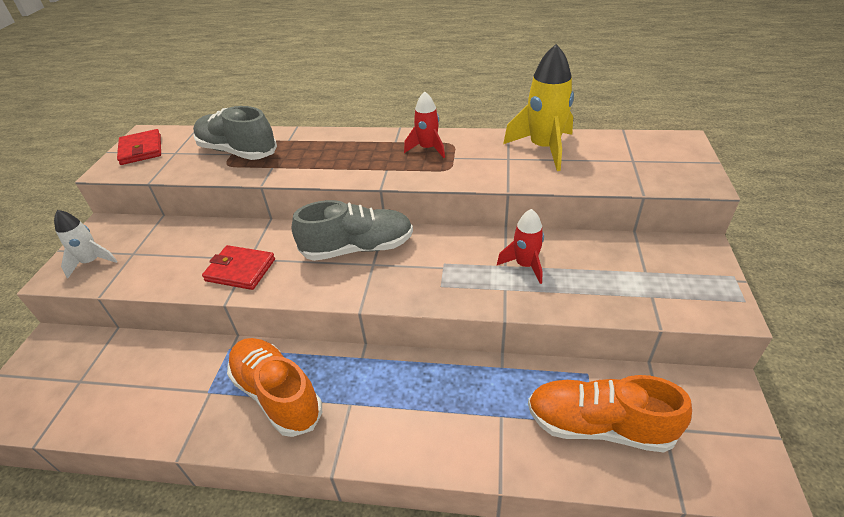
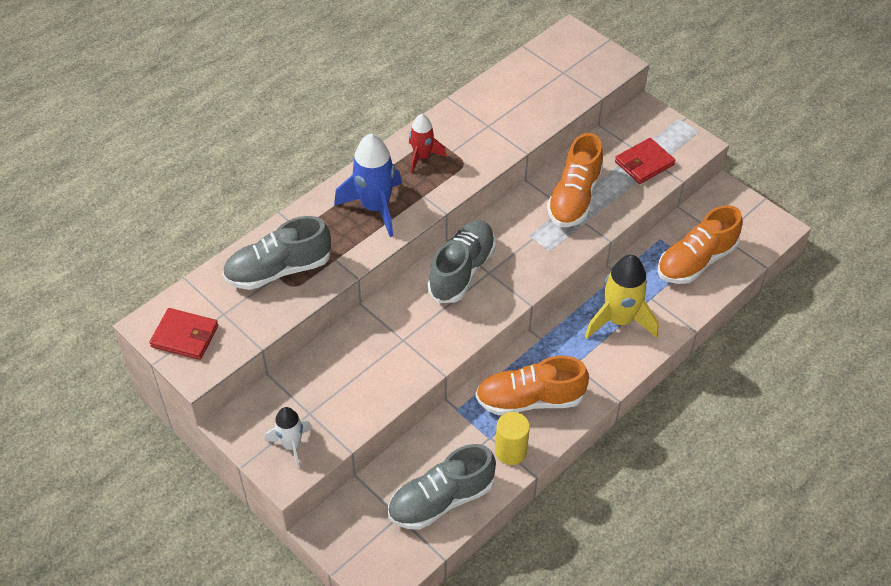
camera: 55 degrees left, 10 degrees up
red wallet [202,245,275,290] -> red wallet moved to [615,138,676,184]
red rocket [497,209,544,284] -> orange shoe [547,133,603,227]
yellow rocket [503,44,574,171] -> yellow rocket moved to [585,255,659,338]
none -> blue rocket [334,134,402,237]
none -> grey shoe [388,444,496,530]
none -> yellow cylinder [495,412,530,465]

